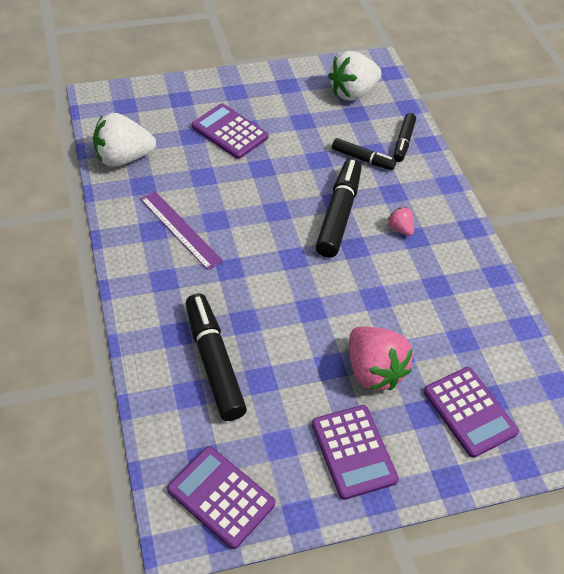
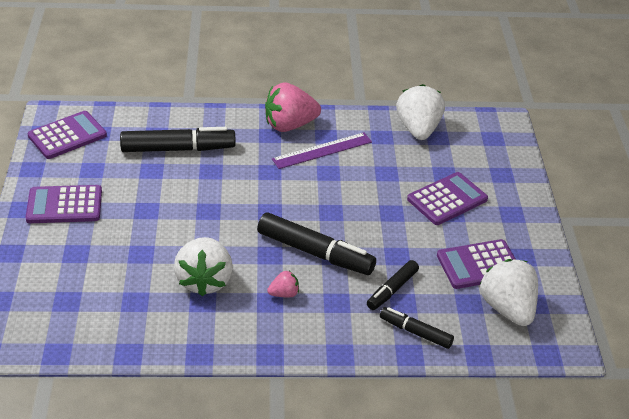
camera: 105 degrees right, 10 degrees down
pink strawberry [349,326,413,390] -> pink strawberry moved to [265,82,321,132]
purple calculator [424,367,519,458] -> purple calculator moved to [437,239,516,289]
none -> white strawberry [174,237,233,296]

